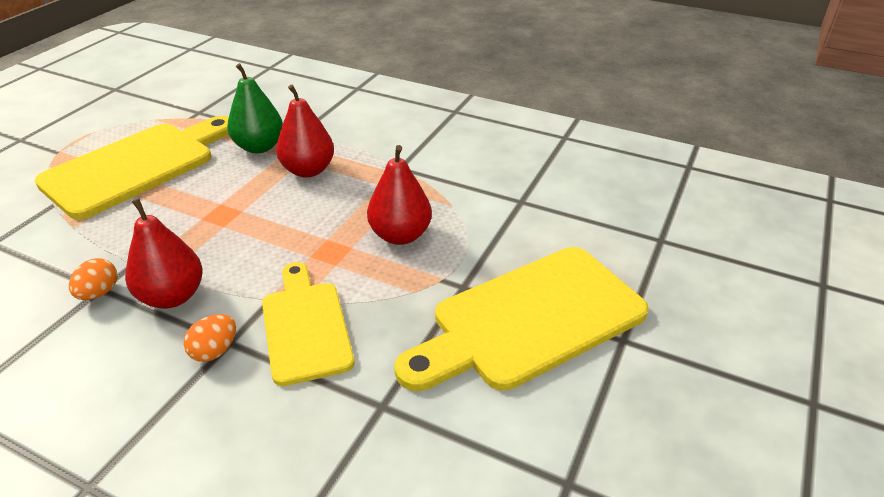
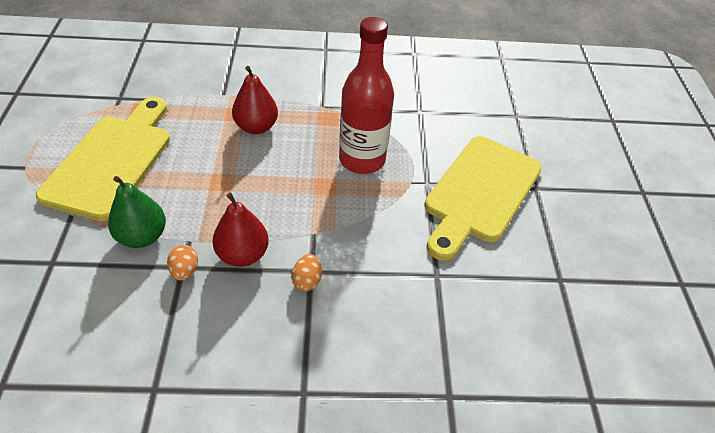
camera: 30 degrees left, 10 degrees up
green pear [227,63,283,153] -> green pear moved to [108,176,166,248]
yellow cutting board [262,262,354,386] -> none
red pear [367,145,432,245] -> red bottle [339,17,394,174]

